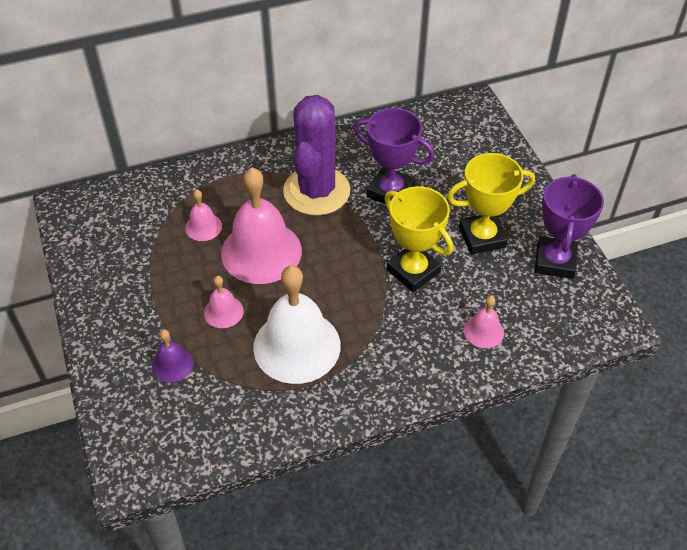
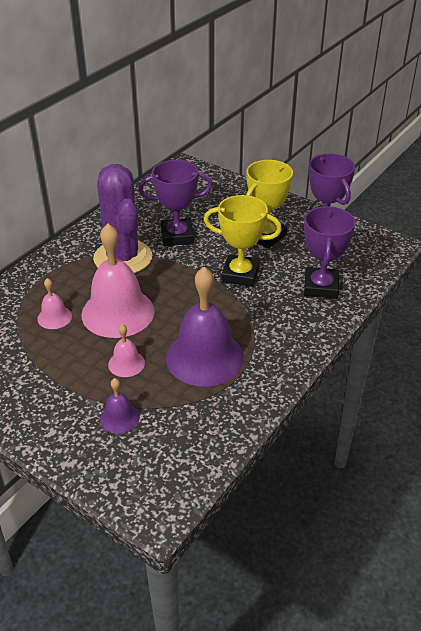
camera: 35 degrees left, 10 degrees down
white bell [253,265,341,384] -> purple bell [166,267,244,387]
pink bell [464,296,504,348] -> purple trophy [304,206,356,299]

